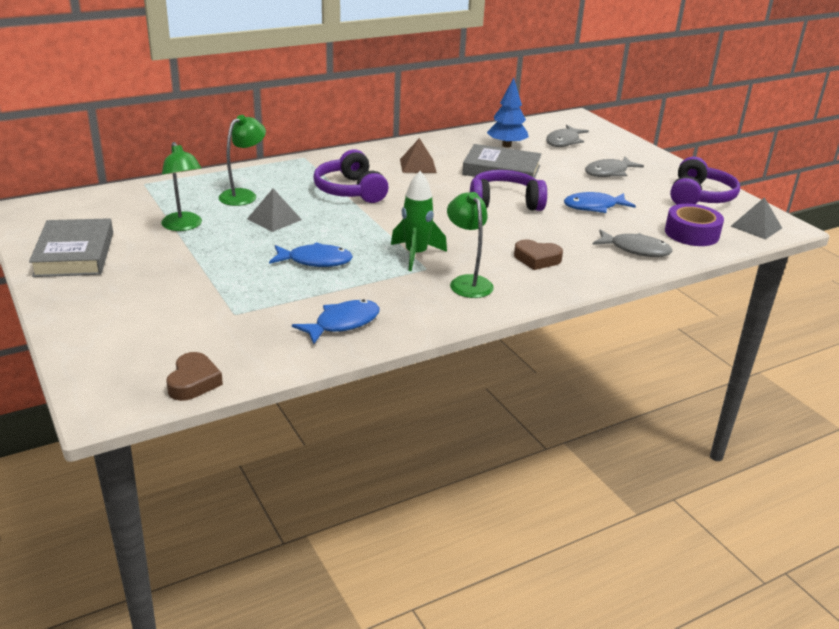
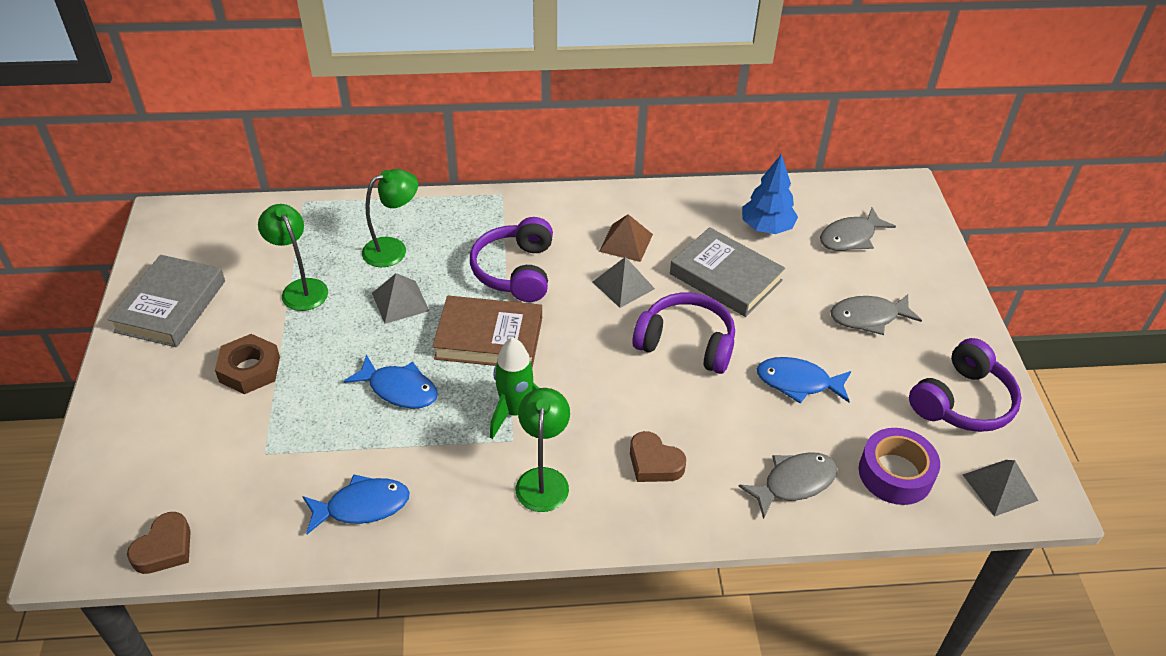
camera: 25 degrees right, 15 degrees up
green lamp [161,142,202,231] -> green lamp turned 150 degrees clockwise [258,204,328,311]
grey fish [592,229,673,257] -> grey fish turned 75 degrees counterclockwise [739,452,837,519]
none -> brown nut [215,334,280,394]
none -> brown book [432,296,542,368]
none -> grey pyramid [593,257,655,308]

